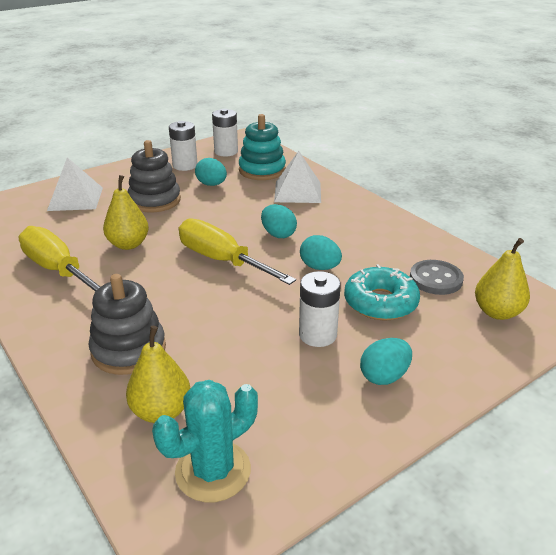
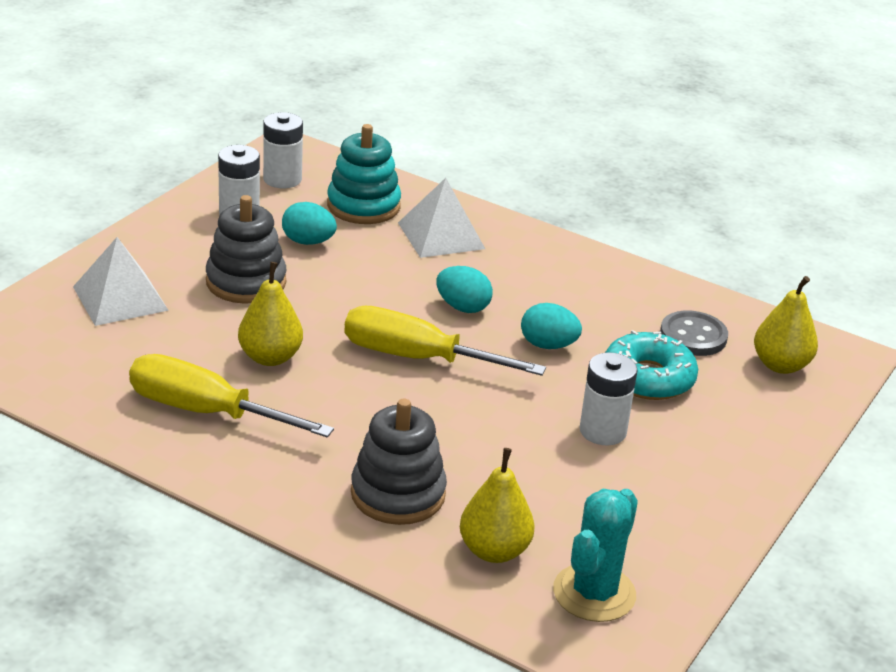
camera: 25 degrees left, 0 degrees up
turquoise egg [360,338,412,385] -> none

